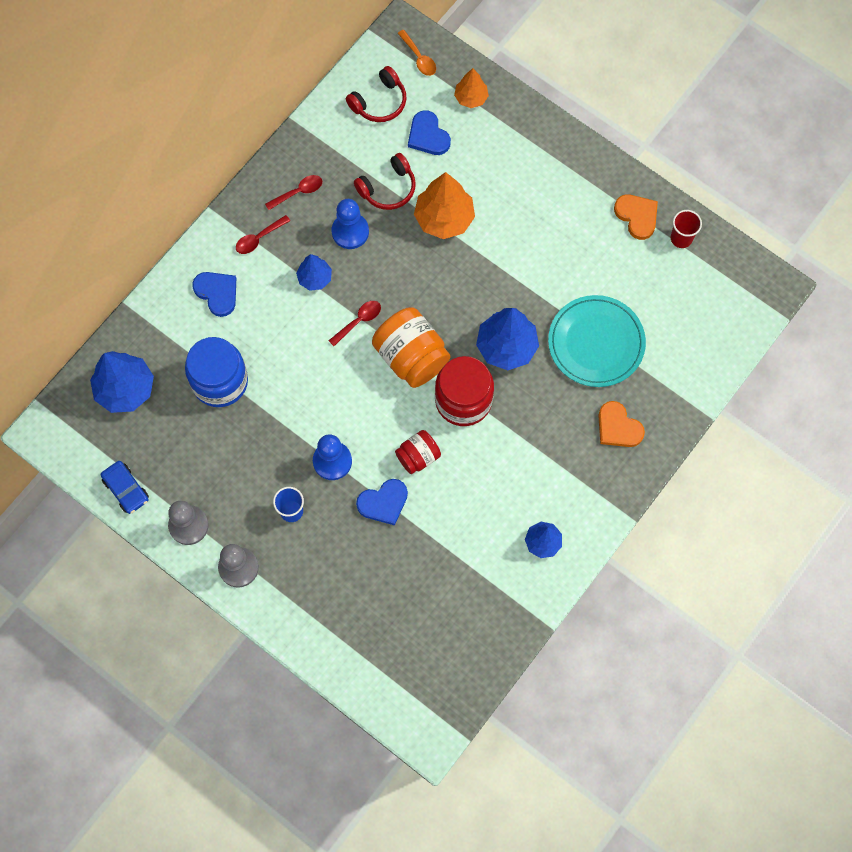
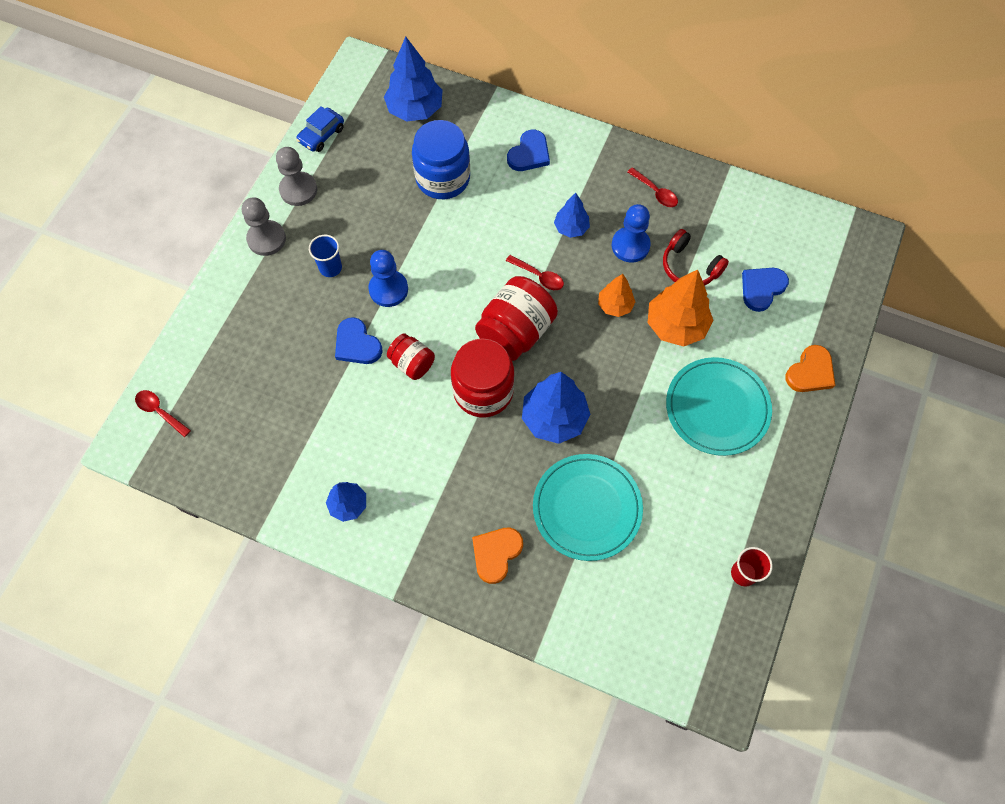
camera: 75 degrees right, 5 degrees down
red spoon [236,215,290,254] -> red spoon moved to [135,390,191,437]
red headphones [346,66,407,122] -> none
orange jar [372,307,451,388] -> red jar [475,276,558,361]
orange spoon [398,30,436,76] -> none
orange tree [454,68,489,108] -> orange tree moved to [598,274,635,317]
orange heart [614,194,658,240] -> orange heart moved to [786,345,835,392]
none -> turquoise plate [666,357,772,456]

